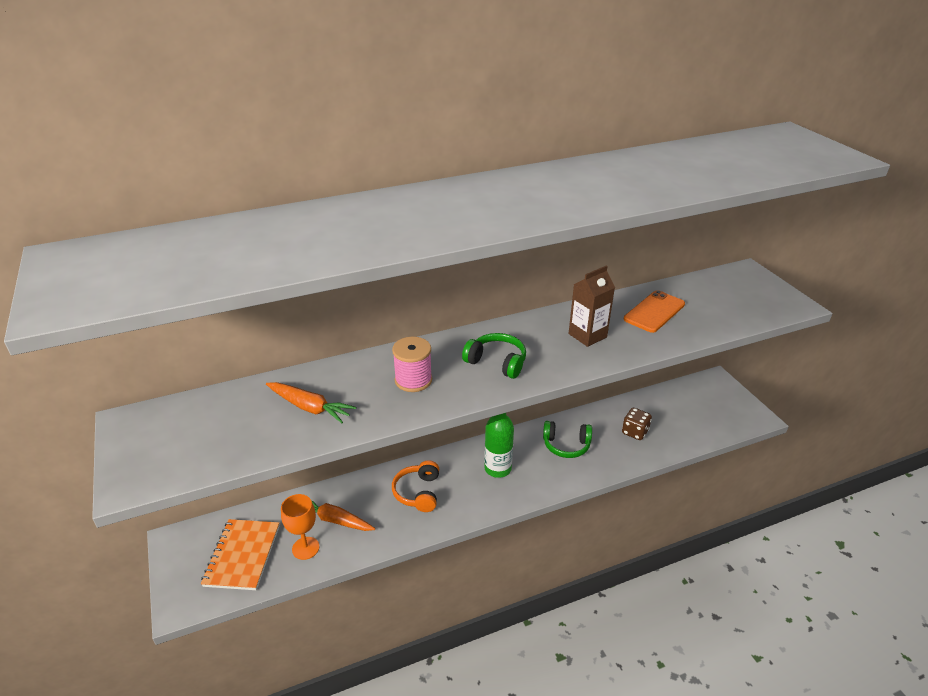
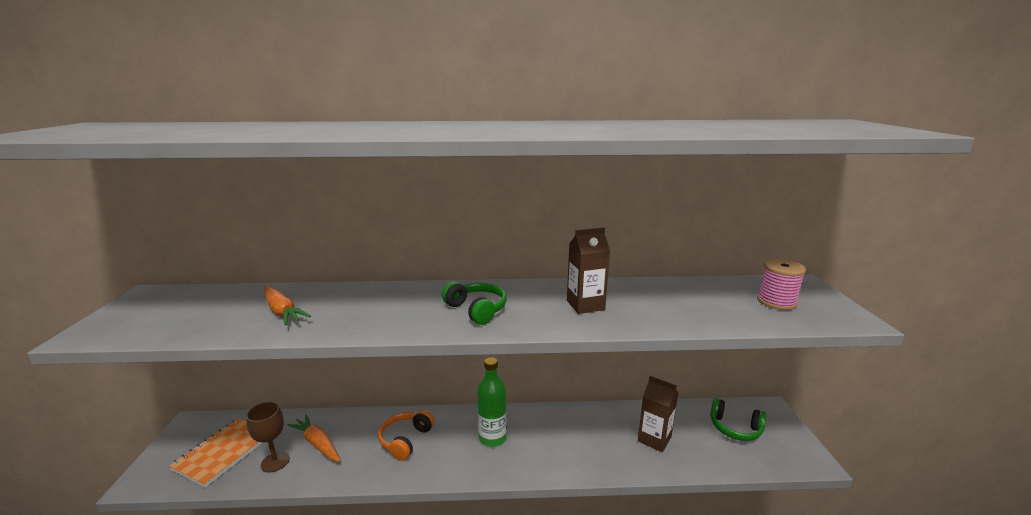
camera: 20 degrees right, 15 degrees down
orange goblet [281,494,319,560] -> brown goblet [246,402,290,473]
pink spool [392,337,432,392] -> pink spool moved to [757,259,806,310]
green headphones [543,421,592,458] -> green headphones moved to [710,398,767,441]
brown dice [622,408,652,440] -> brown carton [638,376,678,452]
orange phone [624,290,685,333] -> none

